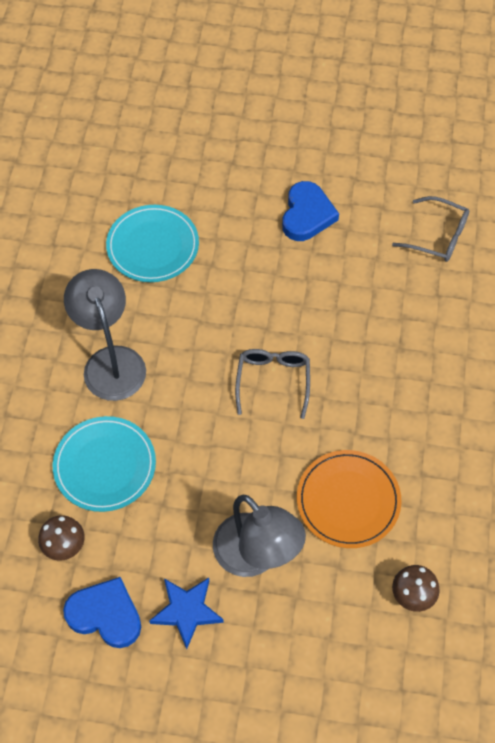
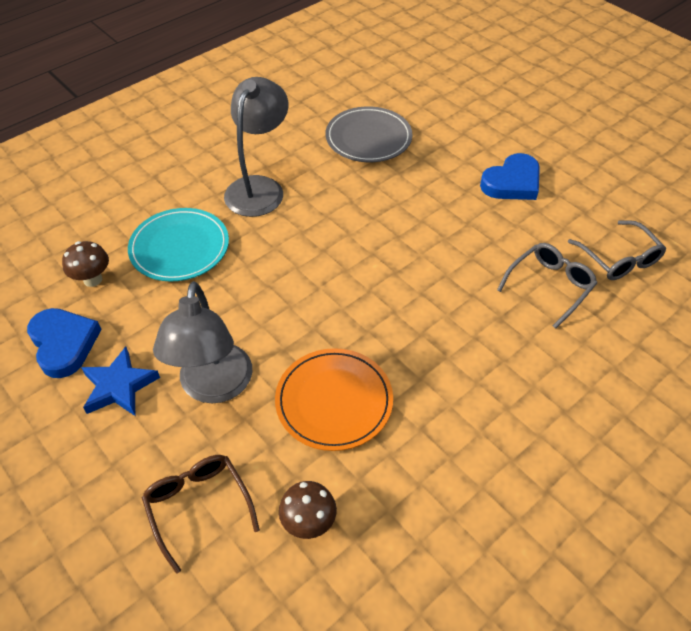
camera: 40 degrees right, 10 degrees down
turquoise plate [106,205,199,282] -> grey plate [325,106,412,162]
grey glasses [235,349,310,419] -> grey glasses moved to [497,243,597,329]
none -> brown glasses [142,455,260,574]

